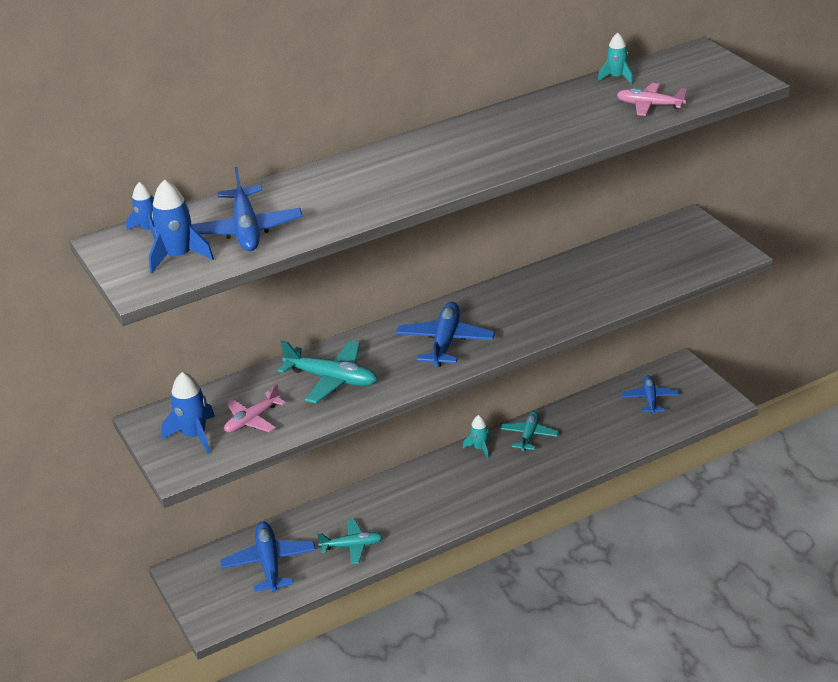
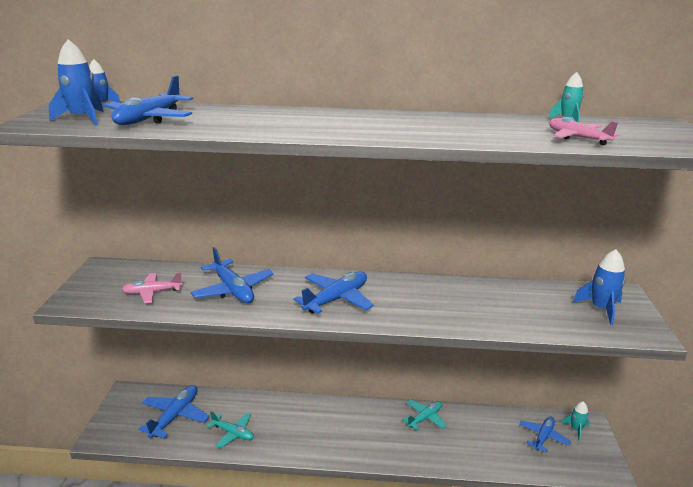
camera: 30 degrees right, 10 degrees down
blue rocket [161,372,215,454] -> blue rocket moved to [573,249,626,325]
turquoise plane [278,340,377,403] -> blue plane [191,247,274,303]
turquoise rocket [463,415,491,459] -> turquoise rocket moved to [562,401,589,441]

